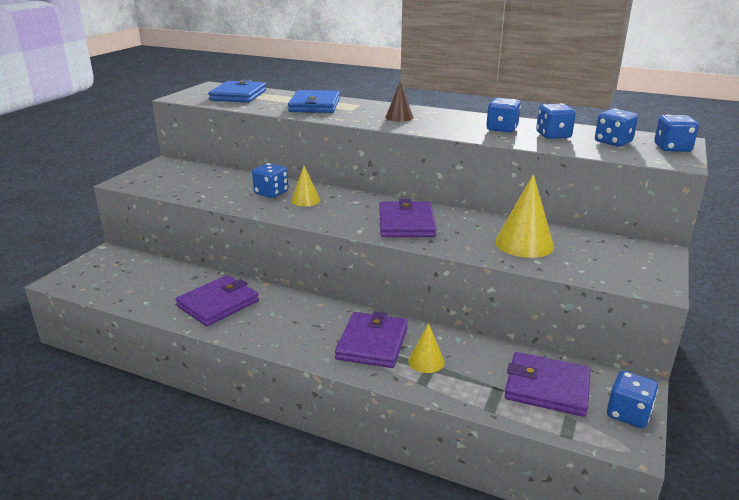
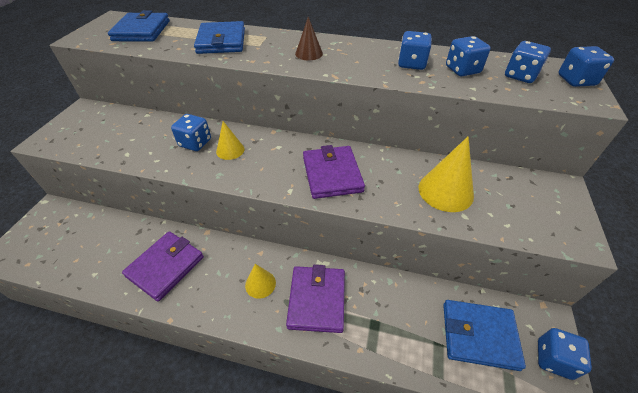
camera: 10 degrees left, 20 degrees up
yellow cone [408,323,445,373] -> yellow cone moved to [245,264,276,299]
purple wallet [504,352,591,417] -> blue wallet [443,300,526,371]

